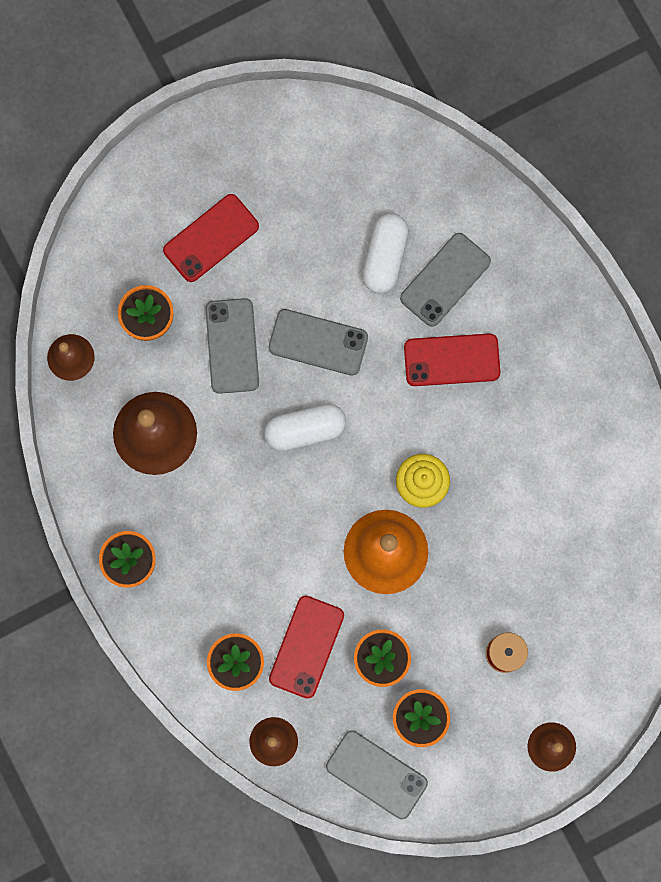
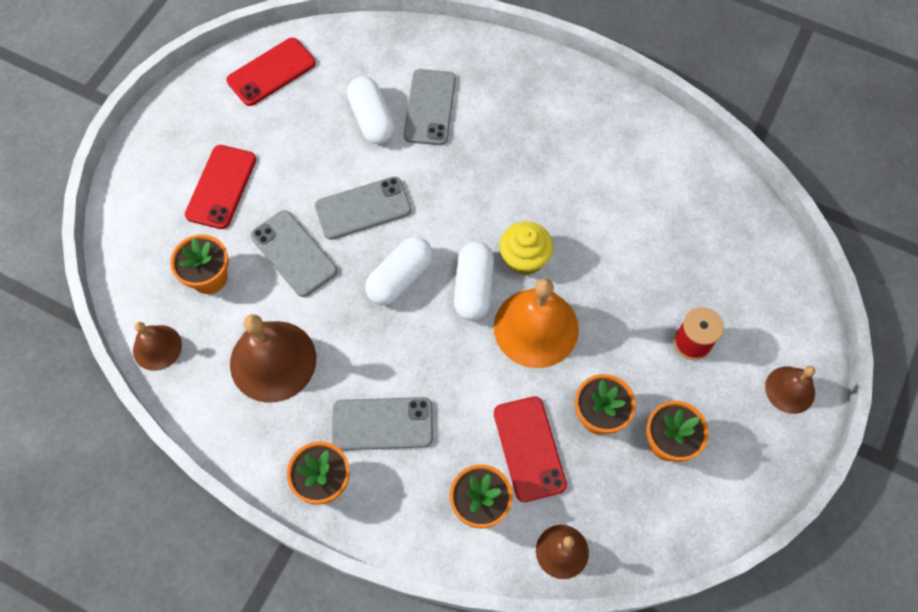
camera: 35 degrees left, 15 degrees down
grey phone [326,730,428,819] -> grey phone moved to [332,397,433,450]
red phone [404,333,500,386] -> red phone moved to [226,38,316,106]
none -> white capsule [454,242,494,321]

